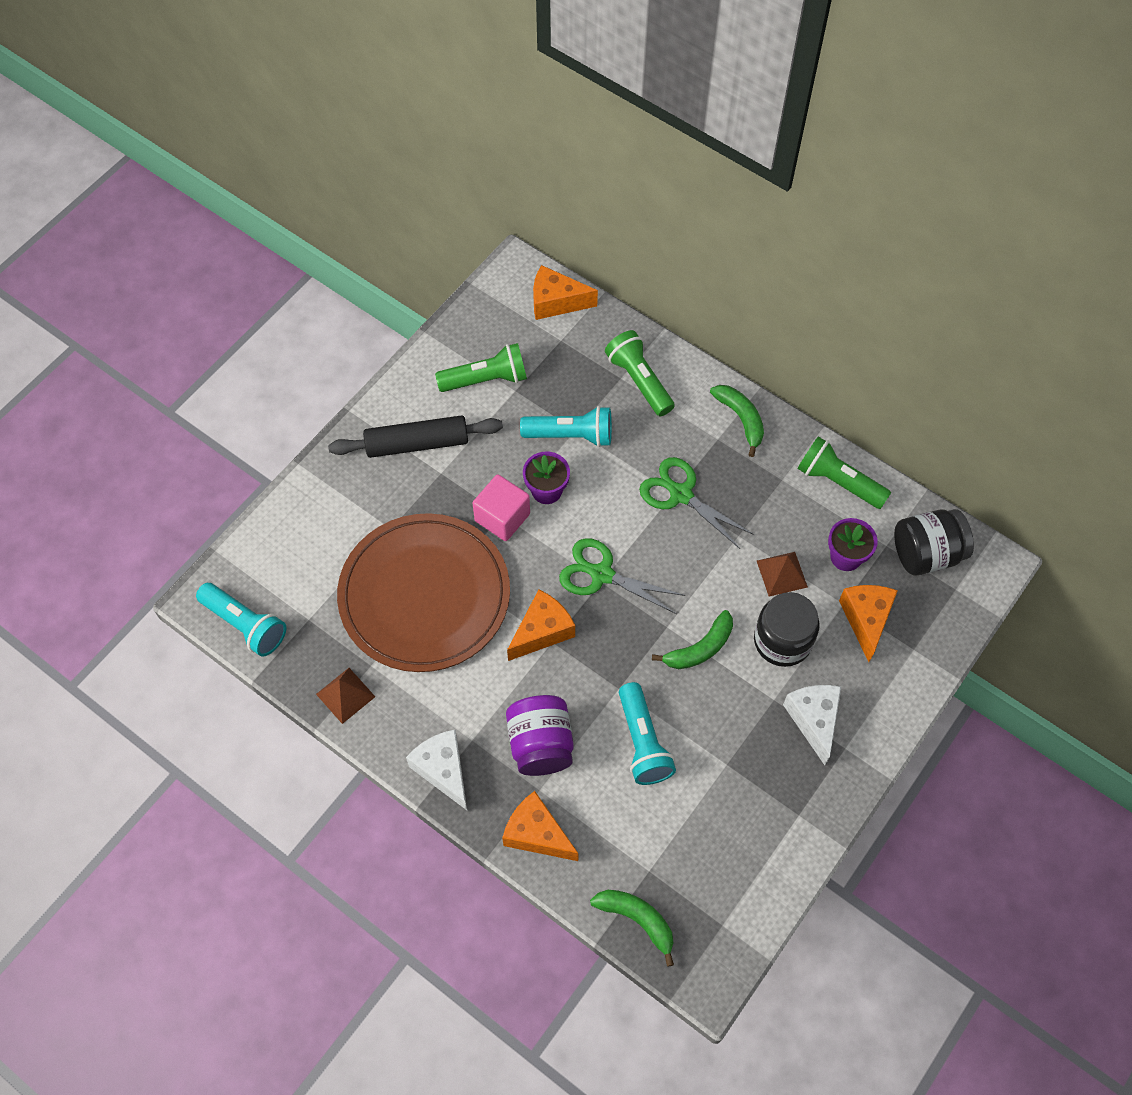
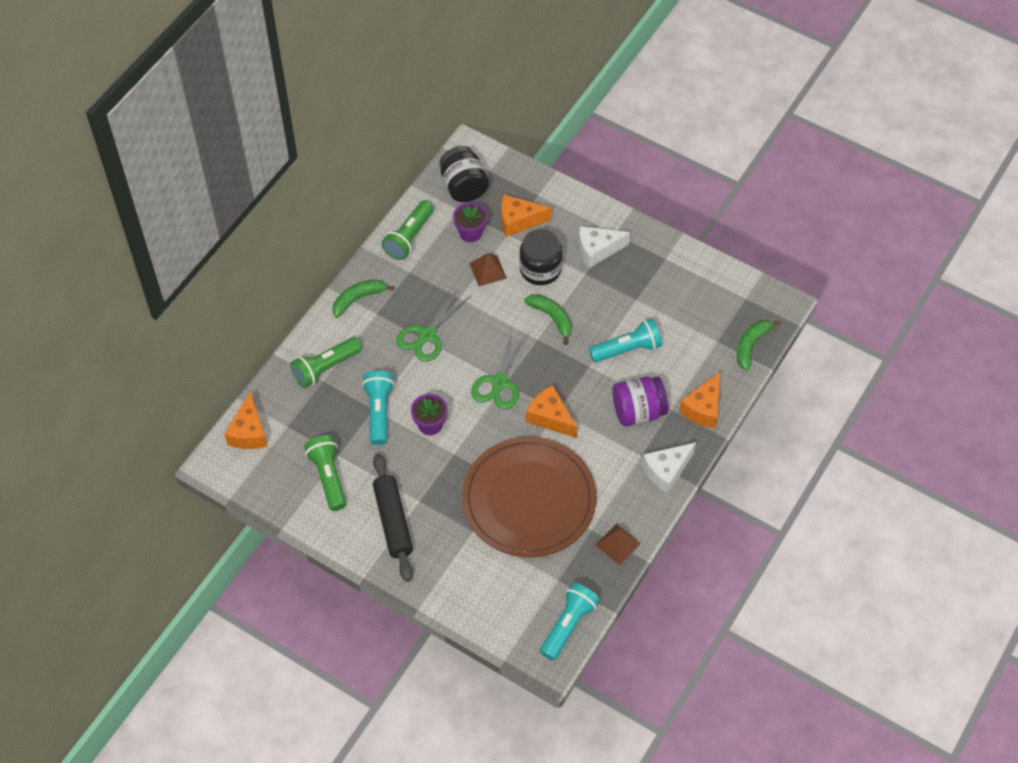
camera: 95 degrees left, 5 degrees down
pink cube [472,474,530,541] -> none

